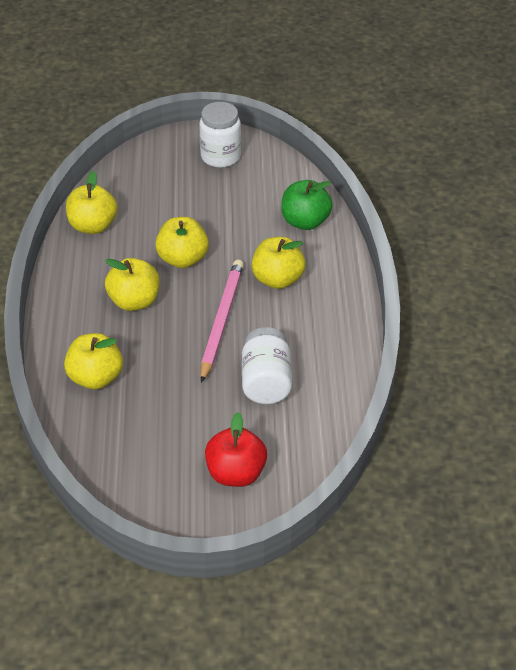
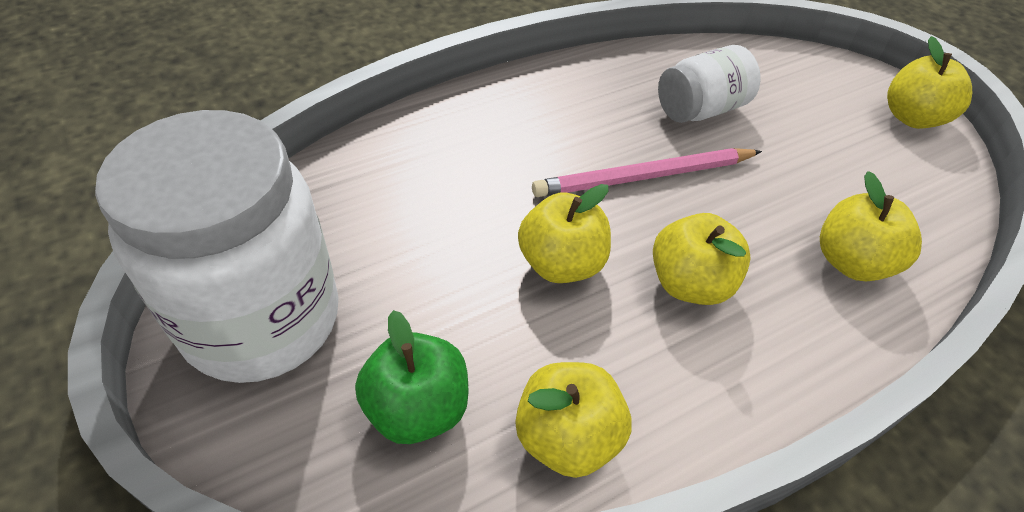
camera: 120 degrees left, 5 degrees up
white jar [199,102,241,168] -> white jar [95,110,339,383], size x1.88
red apple [205,412,267,487] -> none
yellow apple [252,237,306,289] -> yellow apple moved to [887,36,972,129]
green apple [281,180,333,230] -> green apple moved to [355,310,469,444]

